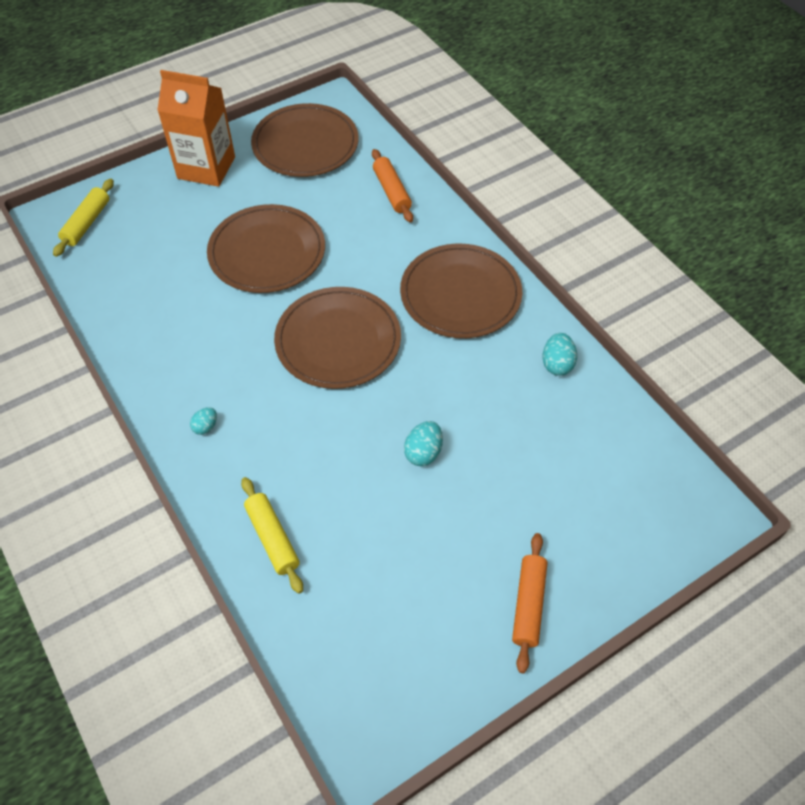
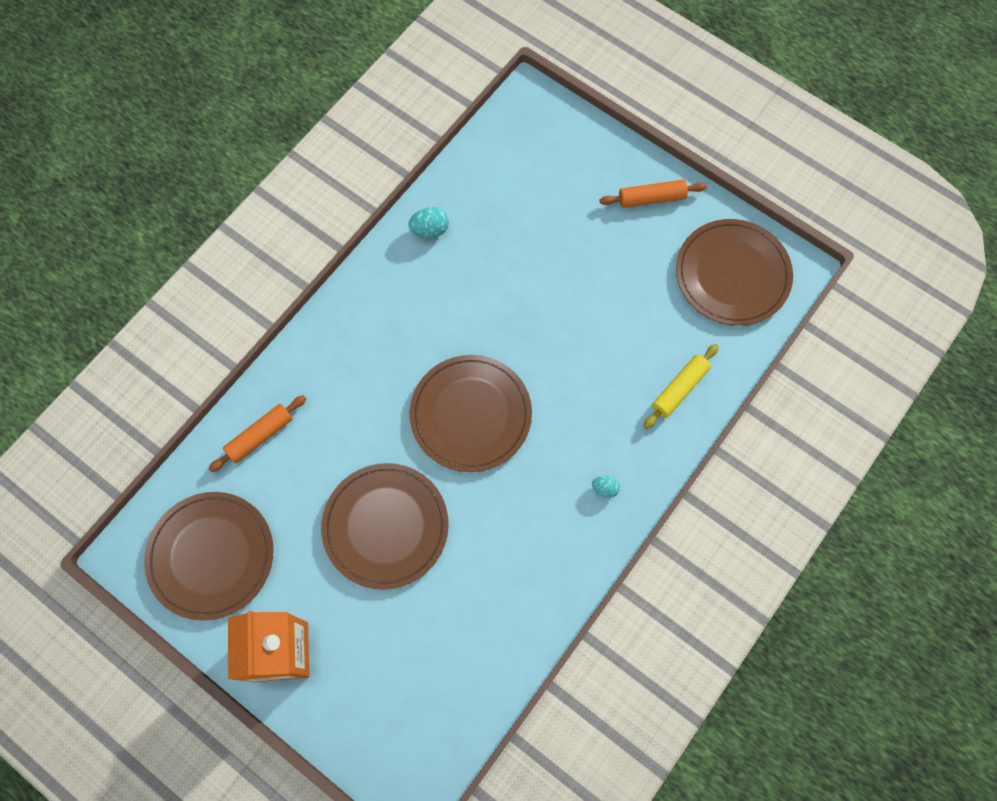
camera: 110 degrees left, 15 degrees up
yellow rolling pin [53,179,114,257] -> none
brown plate [400,244,522,338] -> brown plate moved to [676,219,793,326]
turquoise egg [404,421,443,466] -> none

